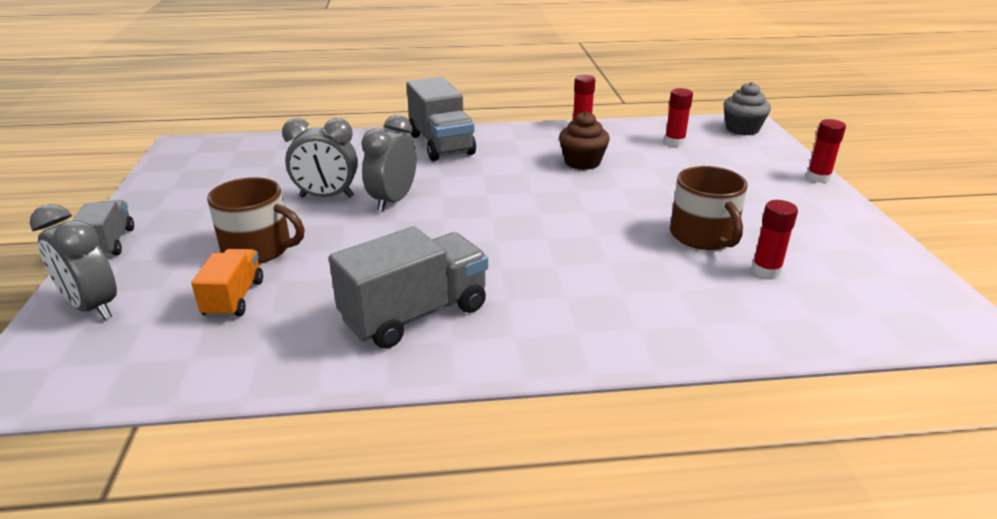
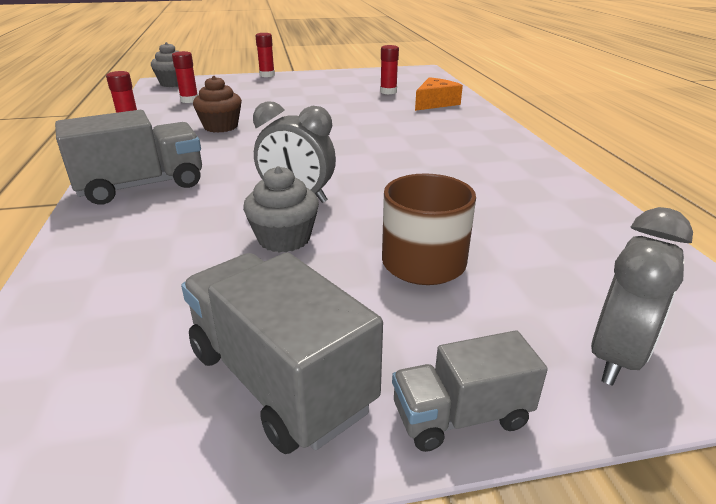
camera: 95 degrees left, 0 degrees up
orange truck [191,249,263,318] -> none
grey clock [282,118,358,198] -> grey cupcake [243,166,319,253]
grey truck [329,226,488,349] -> grey truck moved to [181,252,383,454]
brown mug [670,166,747,250] -> none
none -> orange cheese [415,77,463,111]

